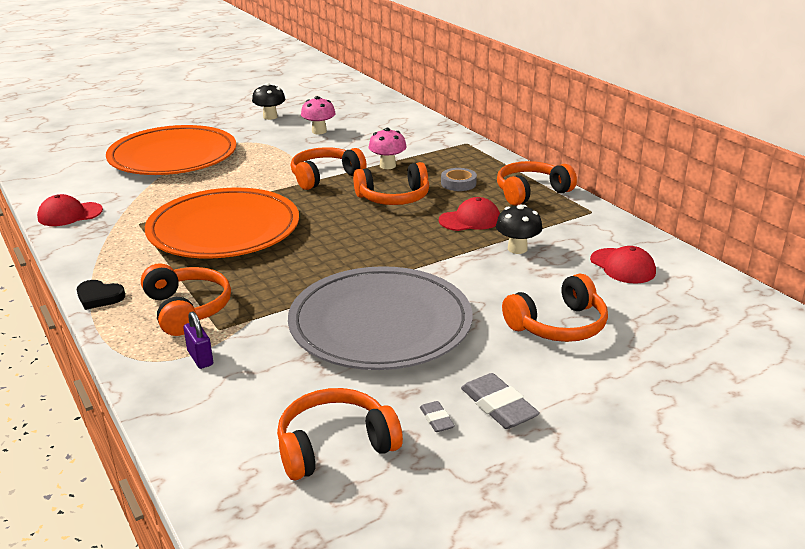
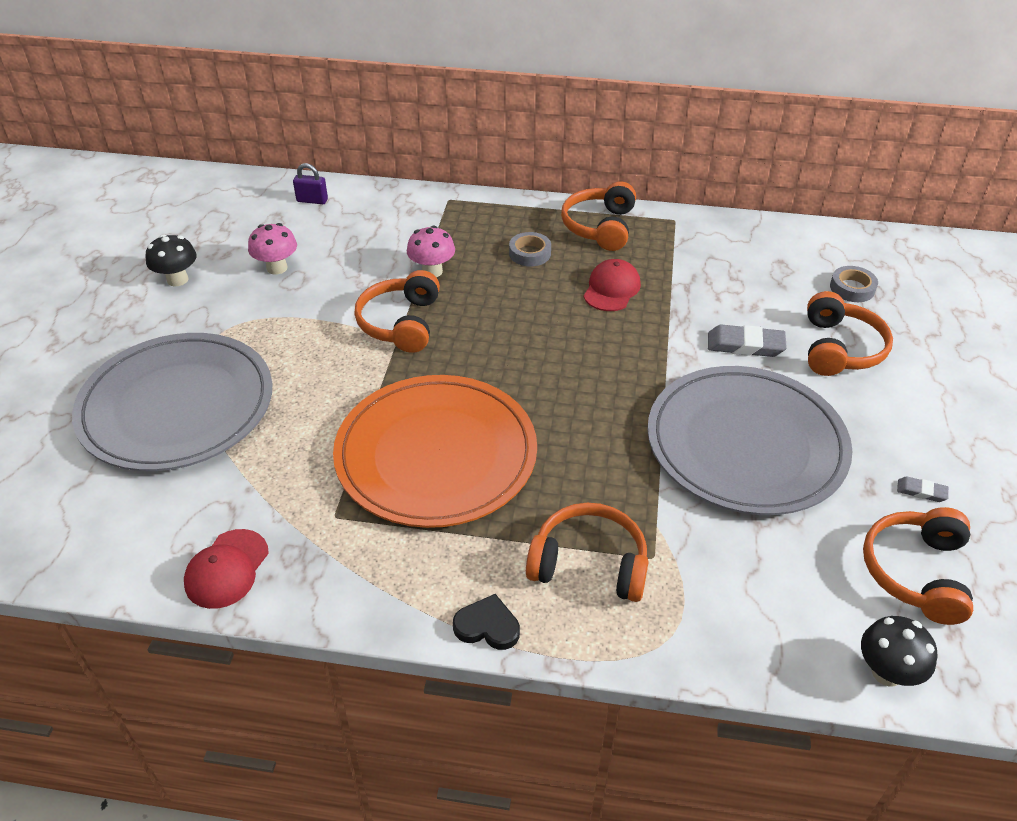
camera: 50 degrees left, 15 degrees up
black heart [77,280,125,310] -> black heart turned 135 degrees counterclockwise [453,594,520,650]
orange plate [106,125,237,175] -> grey plate [72,333,272,471]
purple padlock [183,311,213,369] -> purple padlock moved to [293,163,328,204]
orange headphones [353,162,429,205] -> none
grey eraser [461,373,540,429] -> grey eraser moved to [708,325,787,357]
black mushroom [496,204,542,254] -> black mushroom moved to [861,616,937,687]
red cap [590,246,656,283] -> none
none -> grey tape [830,266,878,302]

